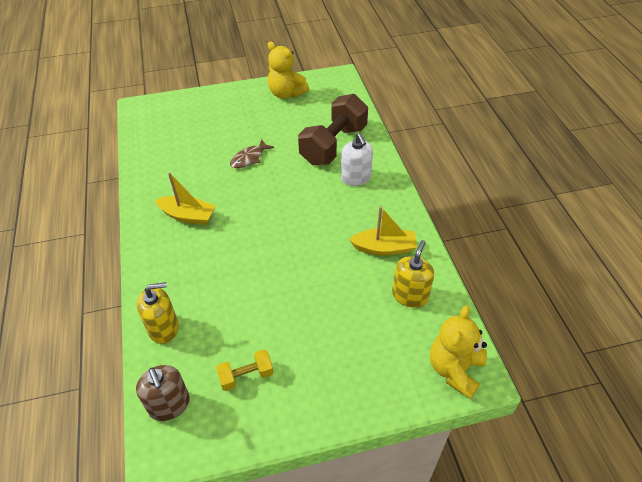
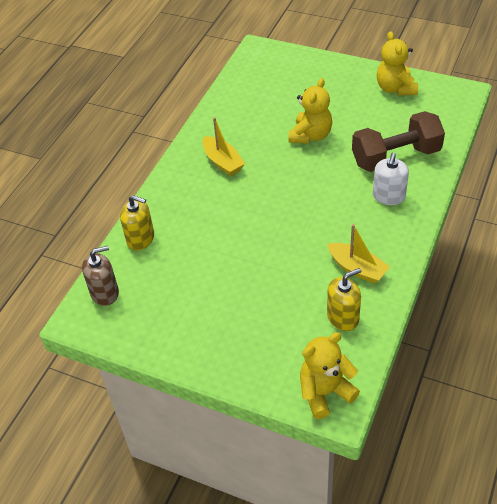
camera: 40 degrees right, 0 degrees up
brown soap dispenser [136,365,190,421] -> brown soap dispenser turned 120 degrees counterclockwise [82,246,119,306]
yellow dumbbell [216,349,274,391] -> none
brown fish [230,139,274,168] -> yellow teddy bear [289,78,332,144]

